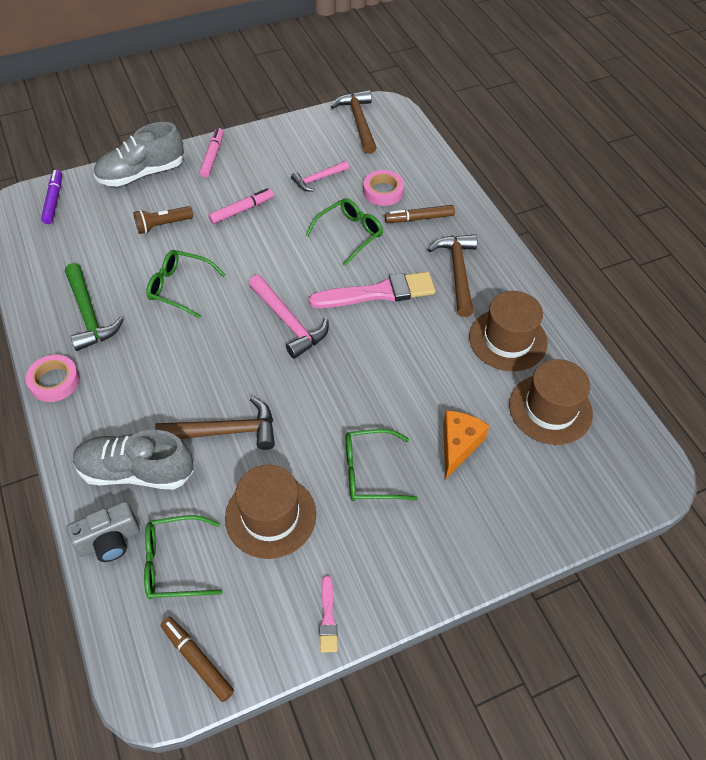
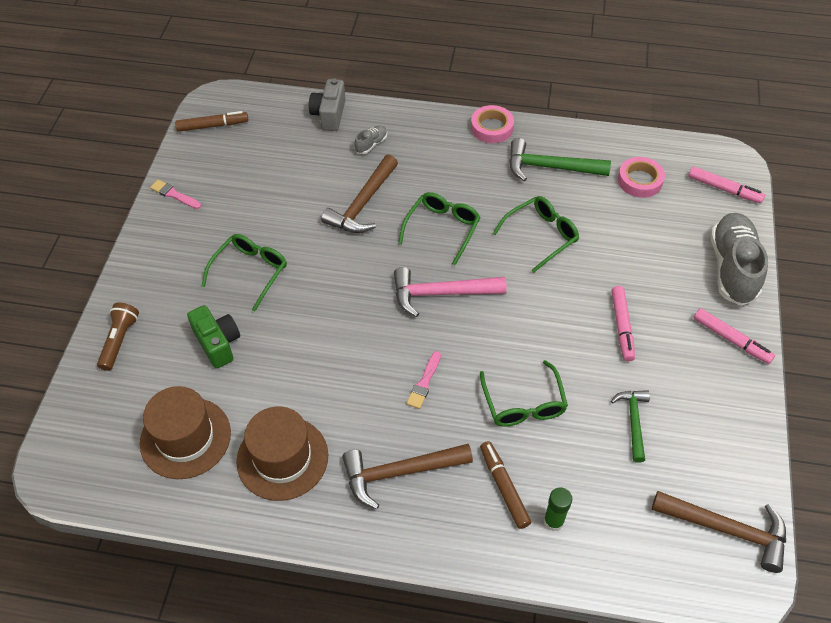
camera: 125 degrees right, 0 degrees up
purple marker [41,170,62,224] -> pink marker [688,166,765,204]
grey shoe [73,430,194,489] -> grey shoe [355,125,387,154], size x0.43
brown flashlight [134,206,193,234] -> brown flashlight moved to [97,302,139,371]
green glasses [144,515,222,599] -> green glasses moved to [398,192,481,265]
brown hat [225,465,316,559] -> none
pink hammer [291,161,349,191] -> green hammer [611,390,650,463]
pink brush [309,272,436,308] -> pink brush [406,351,441,409], size x0.47
pink tape [363,170,404,206] -> pink tape moved to [618,157,665,198]
brown marker [385,205,455,223] -> brown marker turned 45 degrees counterclockwise [480,441,531,529]
brown hammer [428,234,477,317] -> brown hammer turned 135 degrees clockwise [342,444,473,509]
orange cheese [443,410,489,480] -> green camera [187,305,240,369]
none -> green glue stick [543,488,572,531]

